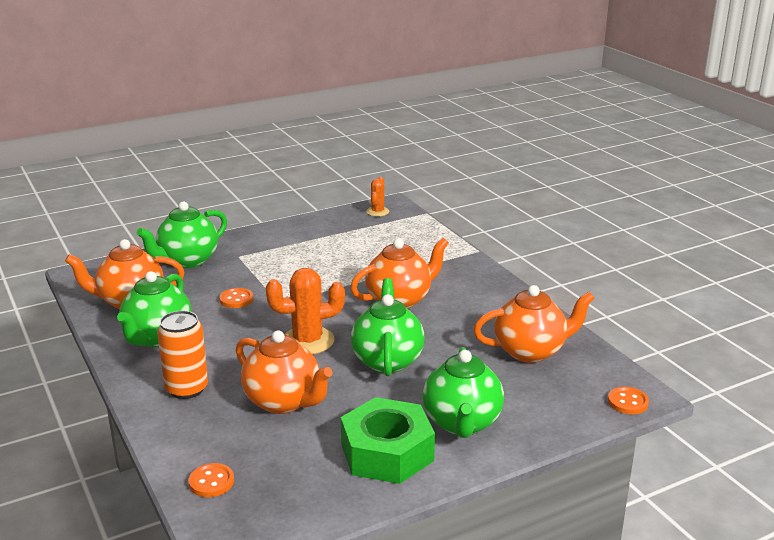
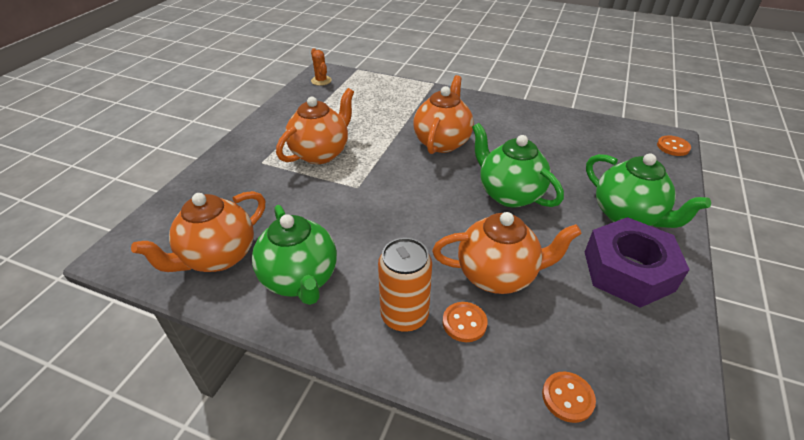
camera: 40 degrees left, 15 degrees up
green teapot [137,201,227,268] -> none
orange button [219,288,253,308] -> orange button moved to [443,302,488,342]
orange cactus [266,268,345,354] -> none
green nut [341,397,435,484] -> purple nut [585,217,690,308]
orange teapot [473,285,594,363] -> orange teapot moved to [276,88,354,164]

